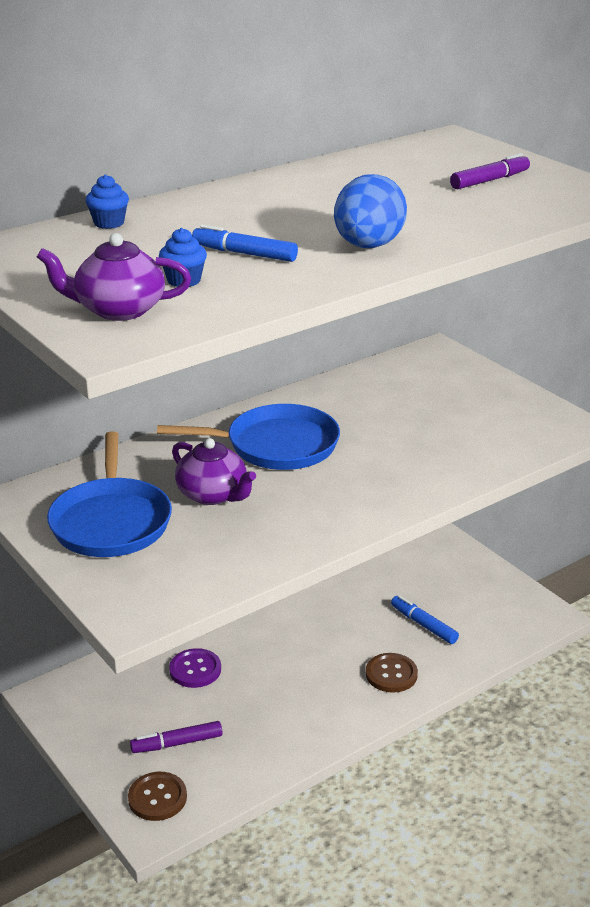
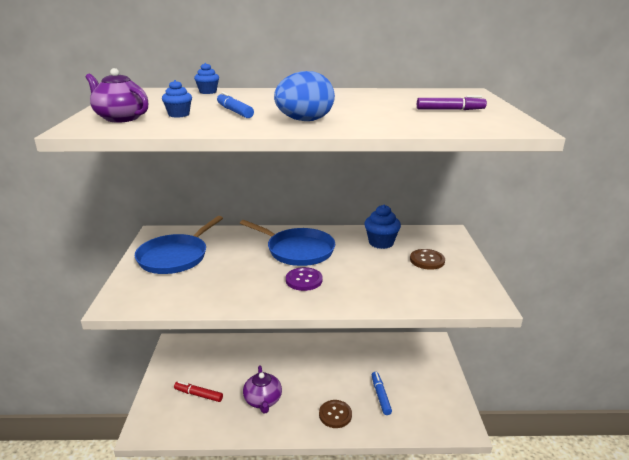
camera: 35 degrees right, 5 degrees down
brown button [128,772,187,821] -> brown button moved to [410,249,445,270]
purple marker [130,721,222,753] -> red marker [174,381,223,402]
purple button [169,648,221,688] -> purple button moved to [286,267,323,291]
purple teapot [172,438,256,505] -> purple teapot moved to [243,365,282,413]
none -> blue cupcake [365,205,401,249]

